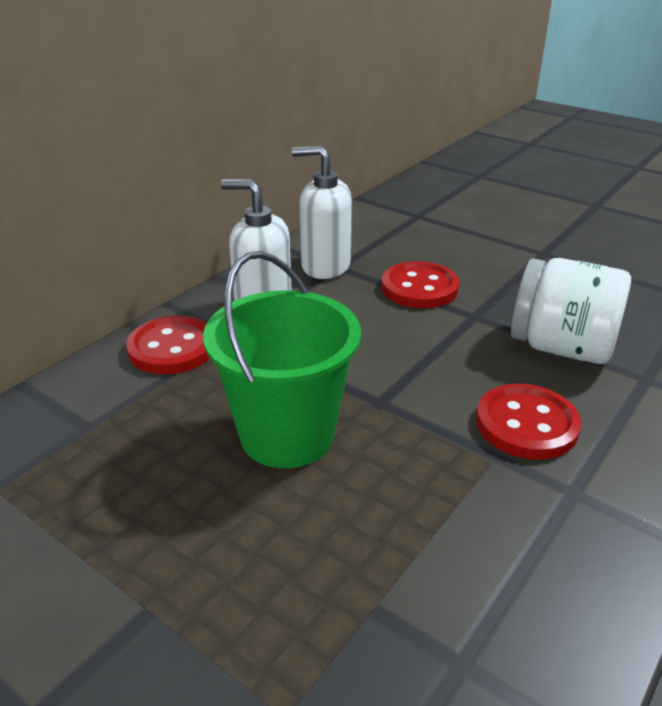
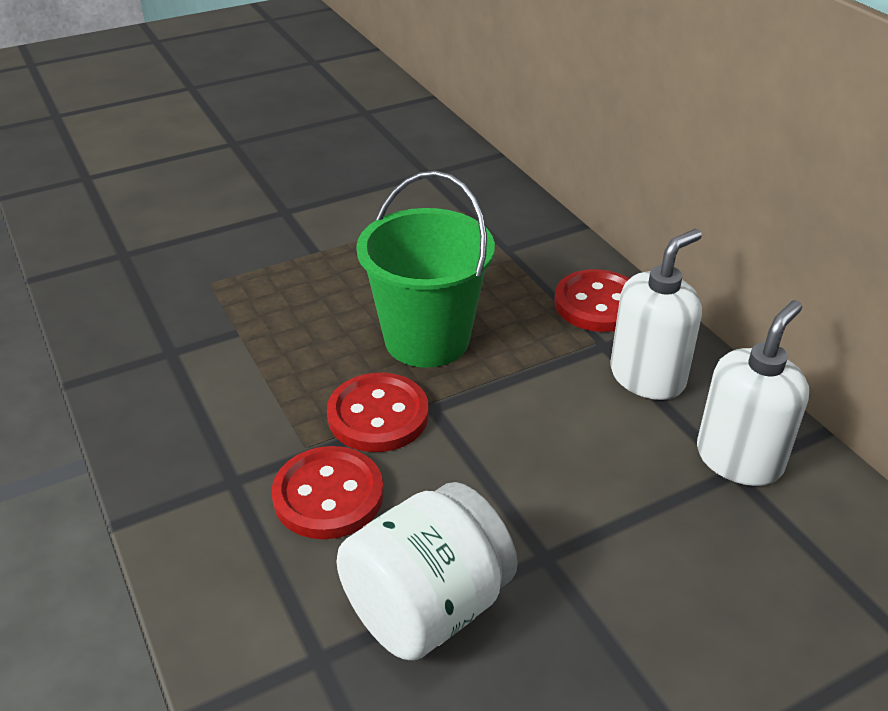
camera: 115 degrees right, 5 degrees up
red button [381,261,459,308] -> red button moved to [327,373,429,452]

